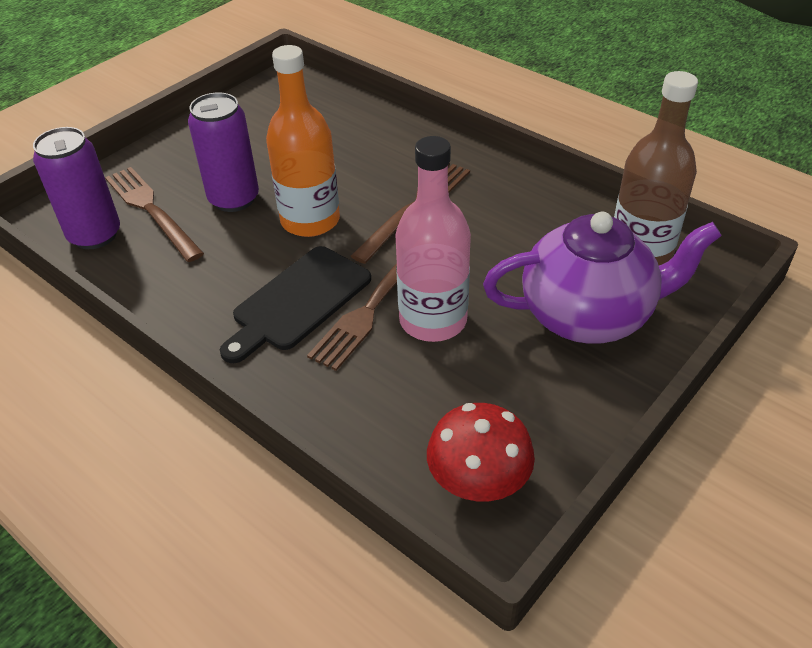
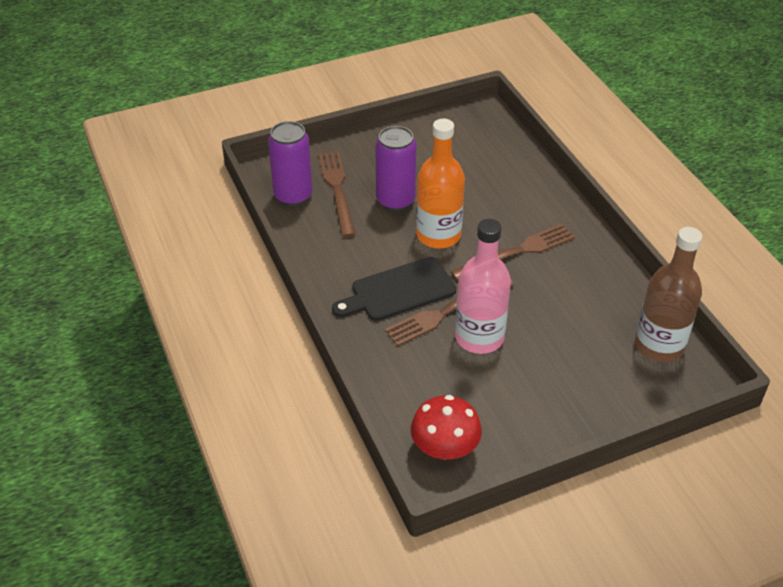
camera: 25 degrees right, 0 degrees up
purple teapot [483,212,722,344] -> none

